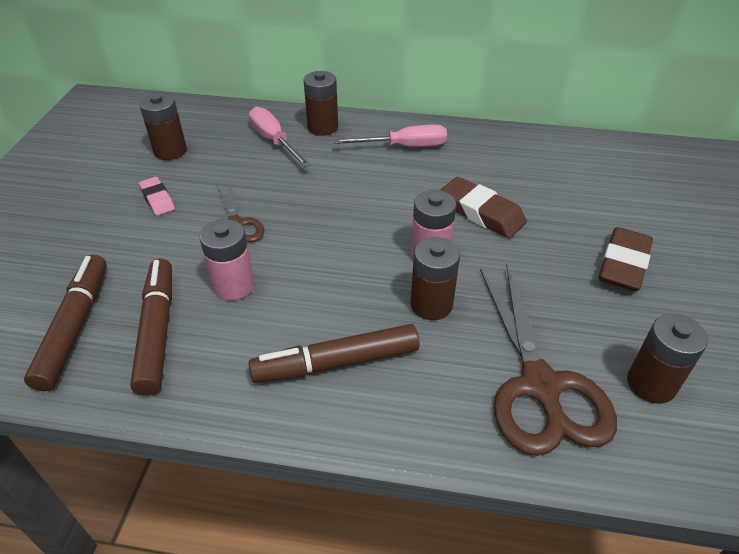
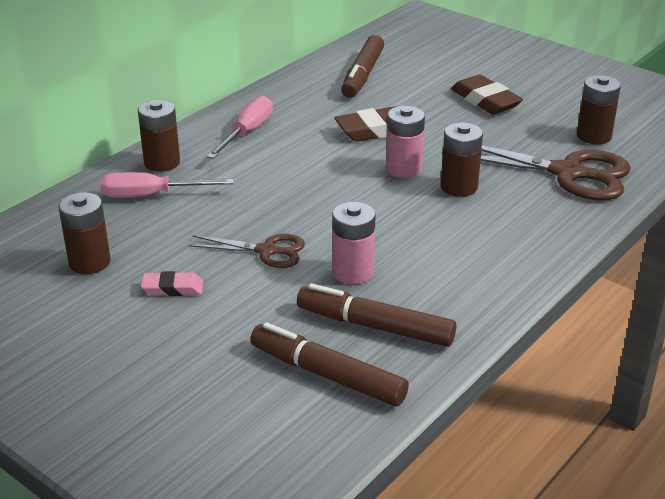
camera: 60 degrees left, 10 degrees down
brown marker [249,324,420,383] -> brown marker moved to [341,35,384,98]

